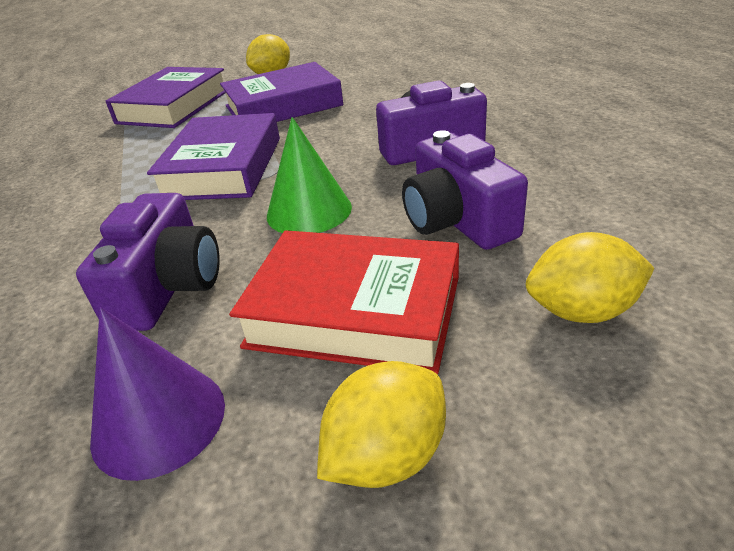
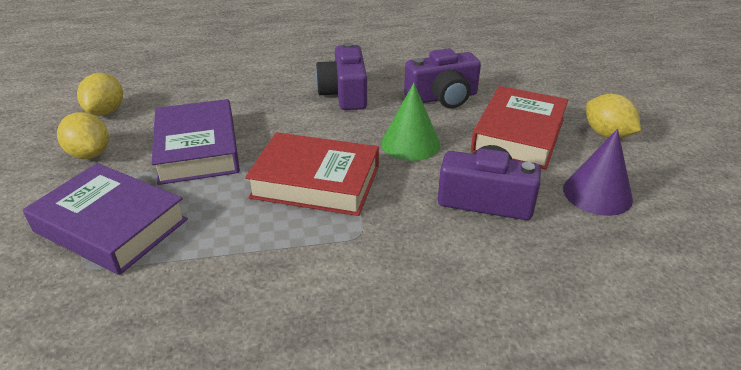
camera: 85 degrees left, 0 degrees up
purple book [147,113,280,200] -> red book [245,132,379,216]
yellow lemon [526,232,654,323] -> yellow lemon moved to [77,73,123,116]

